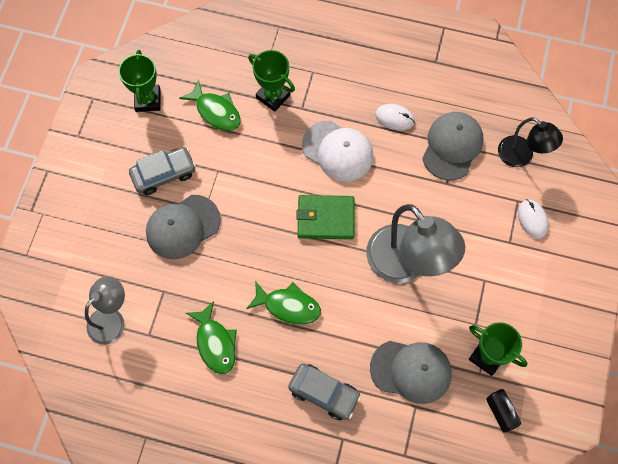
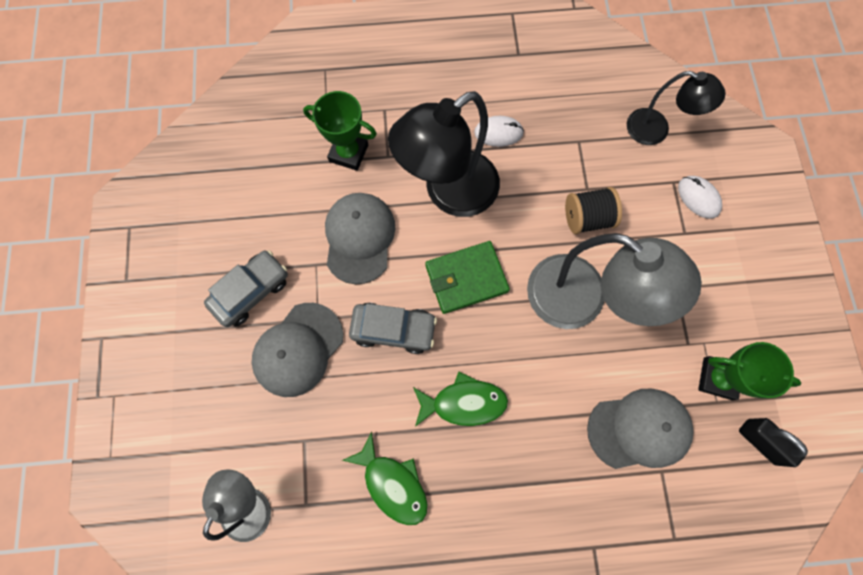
camera: 20 degrees left, 5 degrees up
green trophy [118,50,161,112] -> none
green fish [179,80,241,131] -> none
grey car [288,363,361,420] -> grey car moved to [349,303,437,354]
white cap [302,121,374,181] -> black lamp [388,91,500,217]
grey cap [422,112,484,180] -> grey cap moved to [325,193,395,284]
none -> black spool [565,187,622,234]

